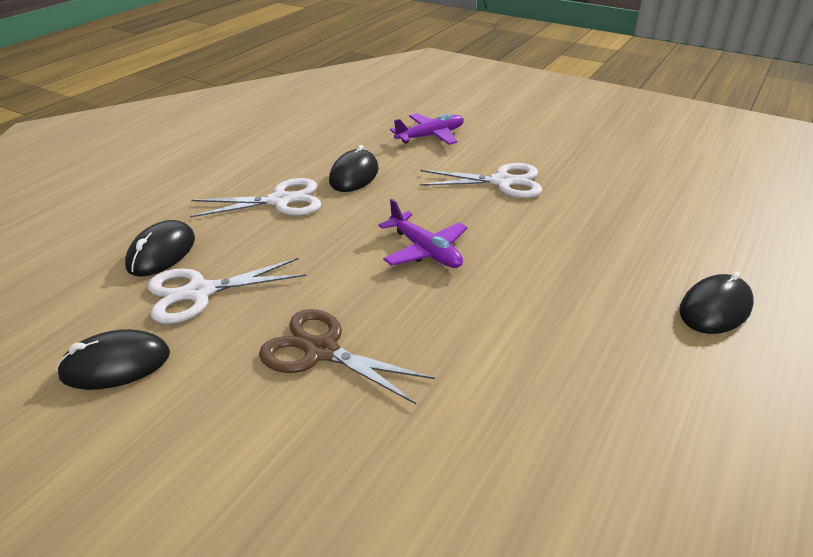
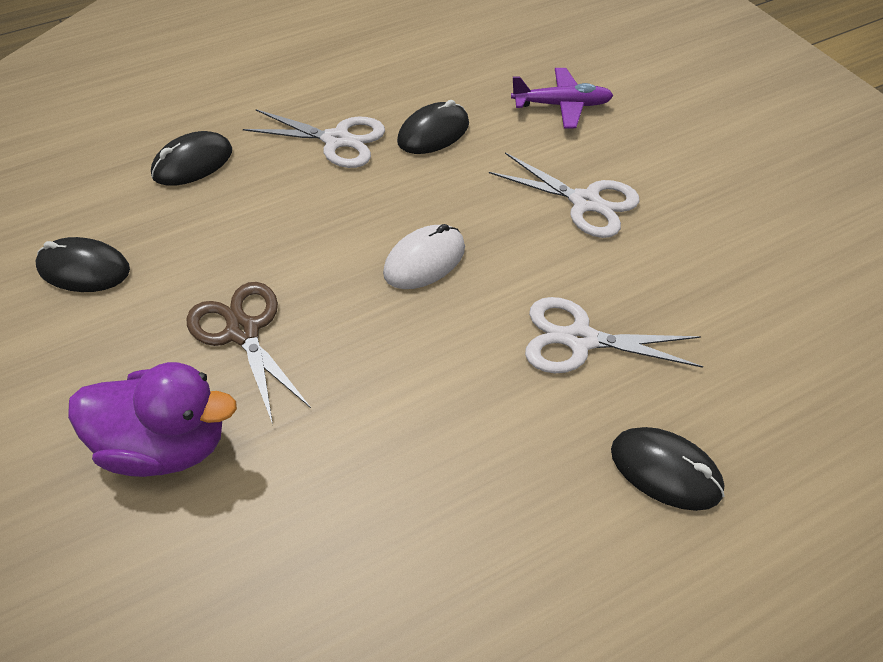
camera: 30 degrees right, 15 degrees up
white scissors [148,258,306,324] -> white scissors moved to [525,297,703,373]
purple plane [378,199,468,268] -> white mouse [383,224,465,289]
black mouse [679,272,754,334] -> black mouse turned 45 degrees clockwise [611,427,725,511]
none -> purple duck [68,362,237,477]

